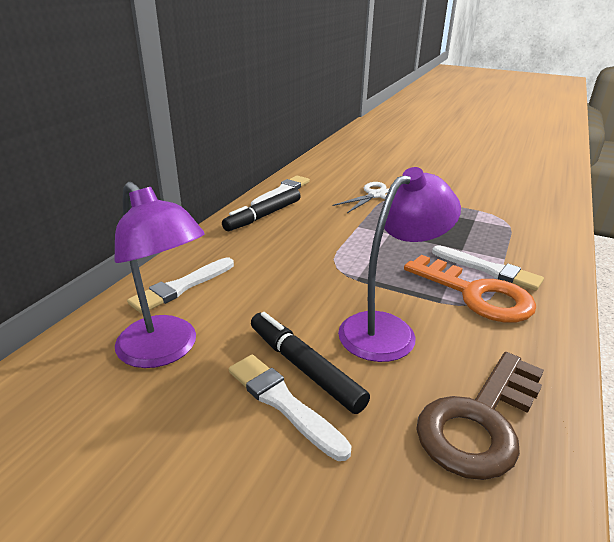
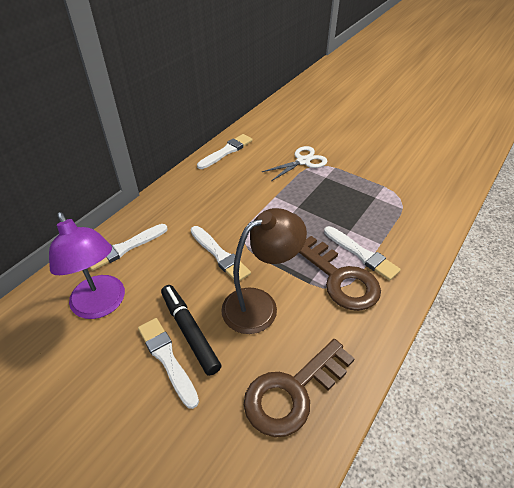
camera: 10 degrees right, 15 degrees up
black marker [222,188,301,231] -> none
purple lamp [338,167,461,362] -> brown lamp [221,208,307,334]
orange key [404,255,536,323] -> brown key [299,236,381,311]
none -> white brush [191,226,251,281]

